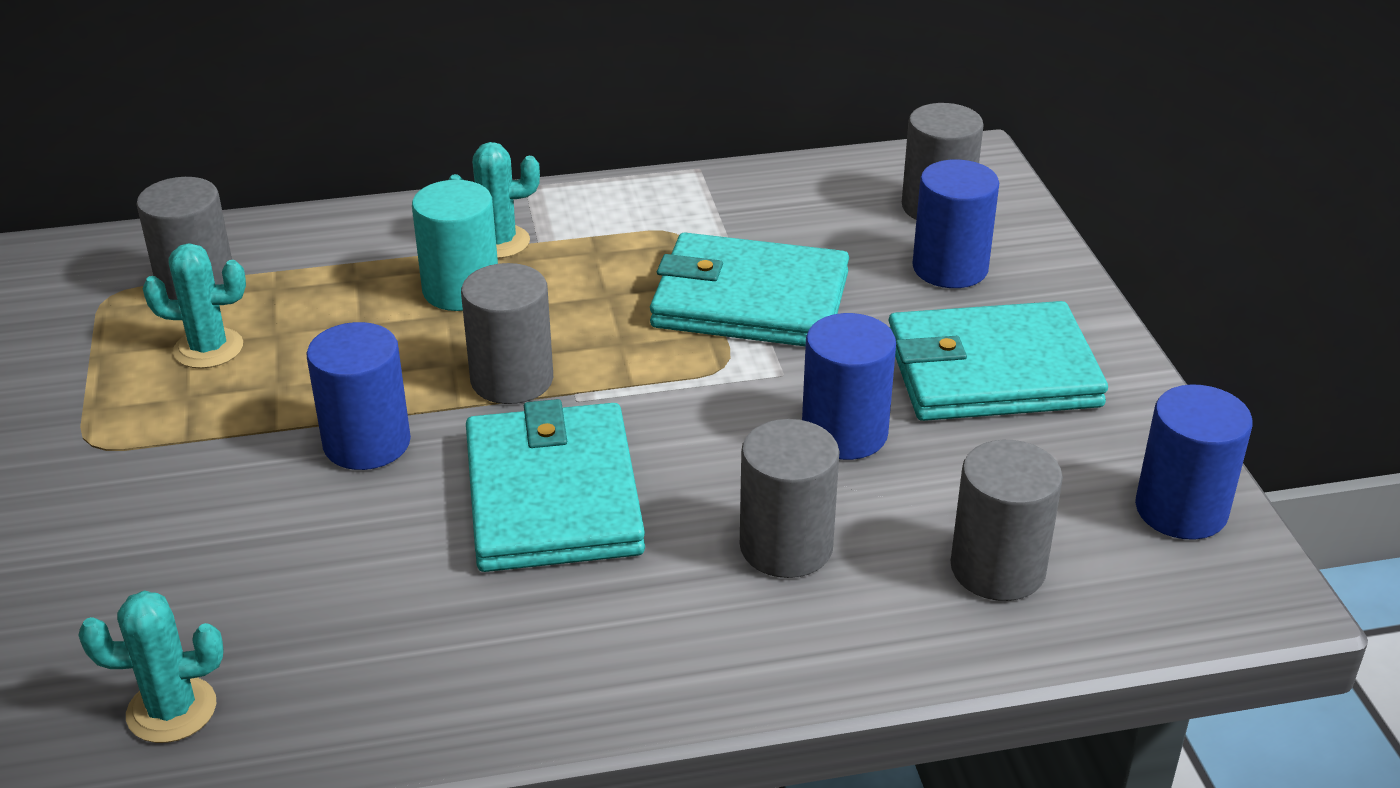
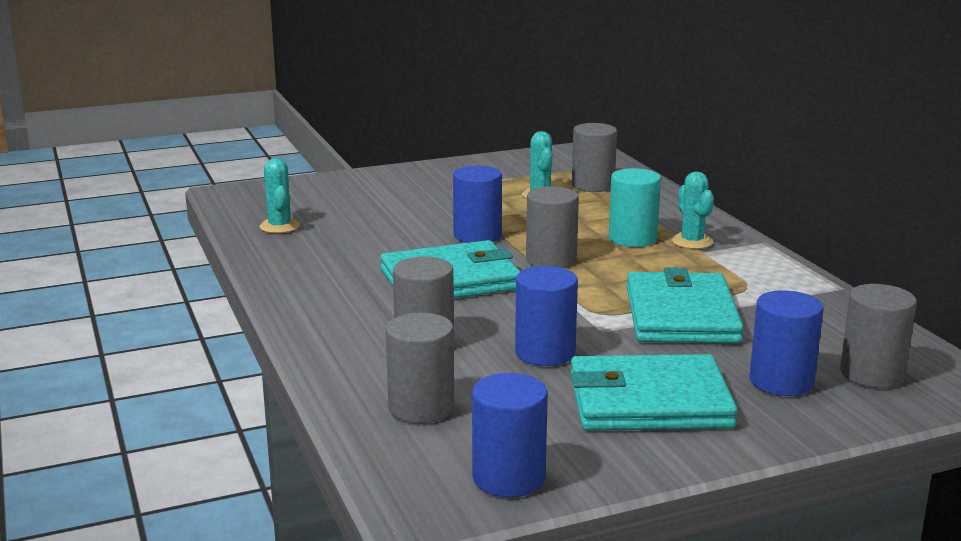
camera: 80 degrees right, 15 degrees down
turquoise wallet [889,301,1108,421] -> turquoise wallet turned 75 degrees counterclockwise [570,354,738,431]

